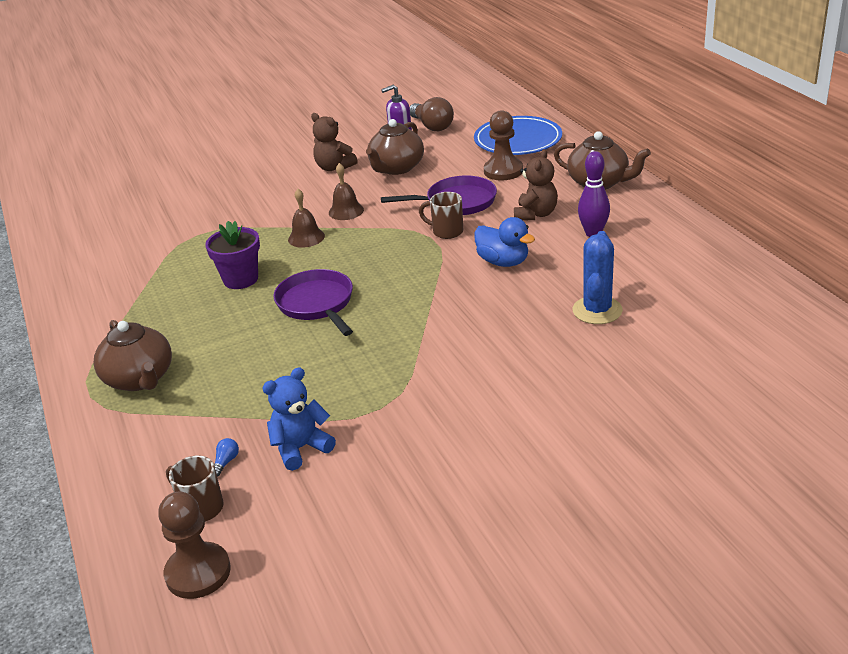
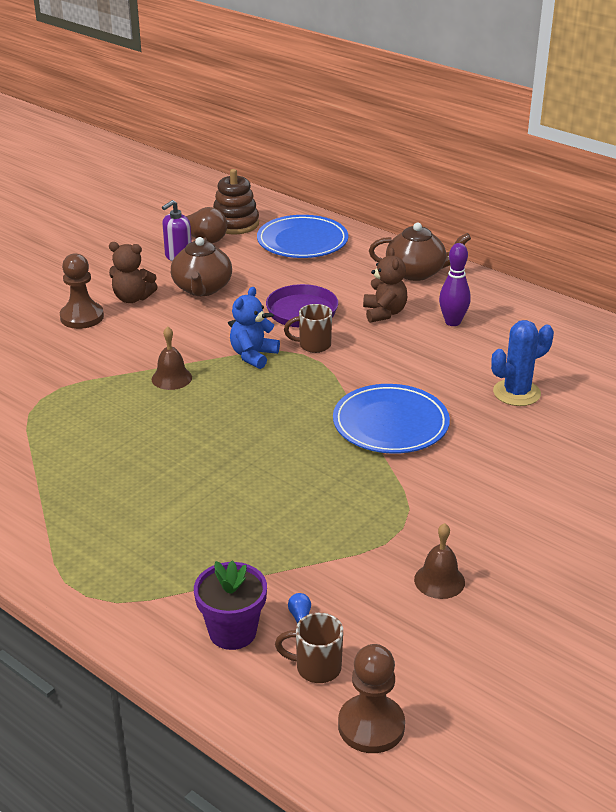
camera: 30 degrees left, 0 degrees up
brown teapot [93,320,172,391] -> none
purple flower pot [205,221,260,289] -> purple flower pot moved to [194,560,267,650]
blue teddy bear [262,367,336,471] -> blue teddy bear moved to [230,287,280,369]
purple pan [273,269,353,336] -> none
brown bell [329,163,364,220] -> brown bell moved to [414,523,465,599]
blue duck [474,217,535,267] -> none
brown pawn [484,110,523,180] -> brown pawn moved to [60,253,104,329]
blue cactus [573,231,623,324] -> blue cactus turned 75 degrees clockwise [491,320,554,406]
none -> brown stacking toy [213,169,259,234]
none -> blue plate [333,384,450,454]

